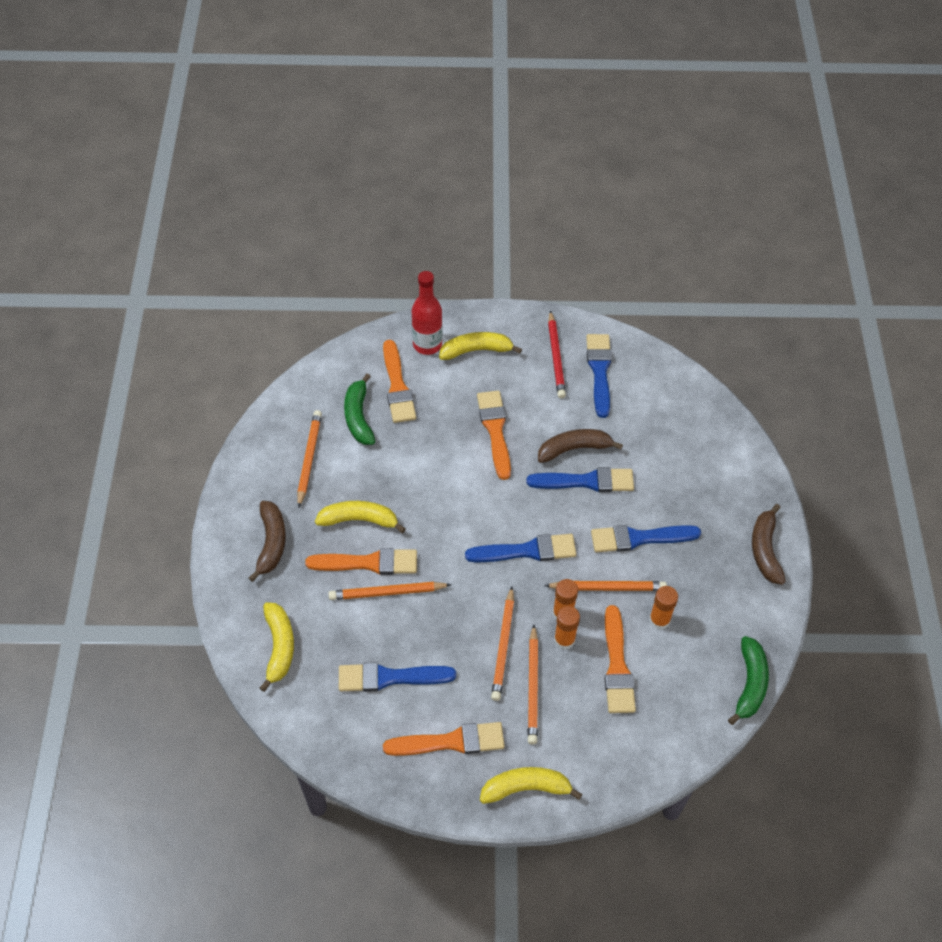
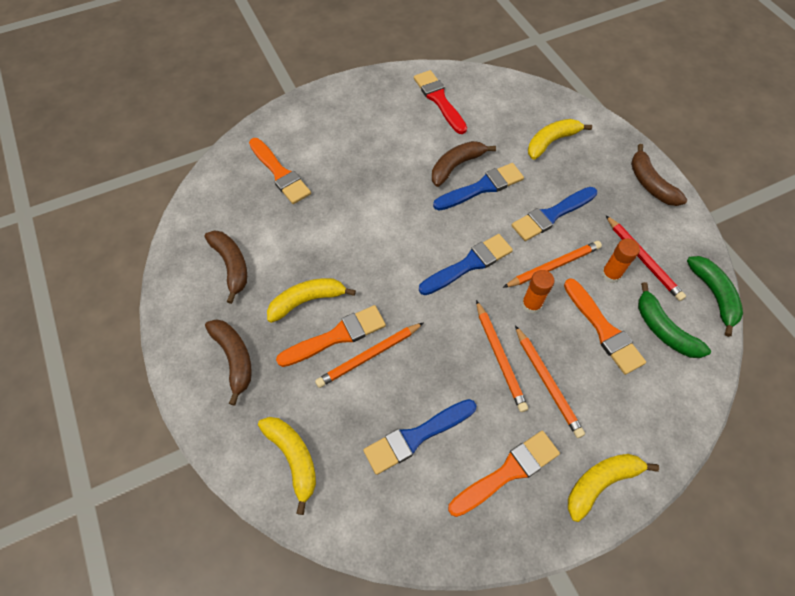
camera: 25 degrees left, 5 degrees up
orange pencil [297,410,322,508] -> brown banana [205,230,247,304]
green banana [344,374,375,445] -> green banana moved to [638,282,711,358]
red bottle [412,271,442,355] -> none
yellow banana [439,332,522,360] -> yellow banana moved to [528,119,592,160]
orange brush [477,391,511,480] -> none
red pencil [548,311,566,399] -> red pencil moved to [606,215,686,301]
orange glue stick [554,606,580,650] -> none
blue brush [586,334,612,418] -> red brush [414,70,467,134]

